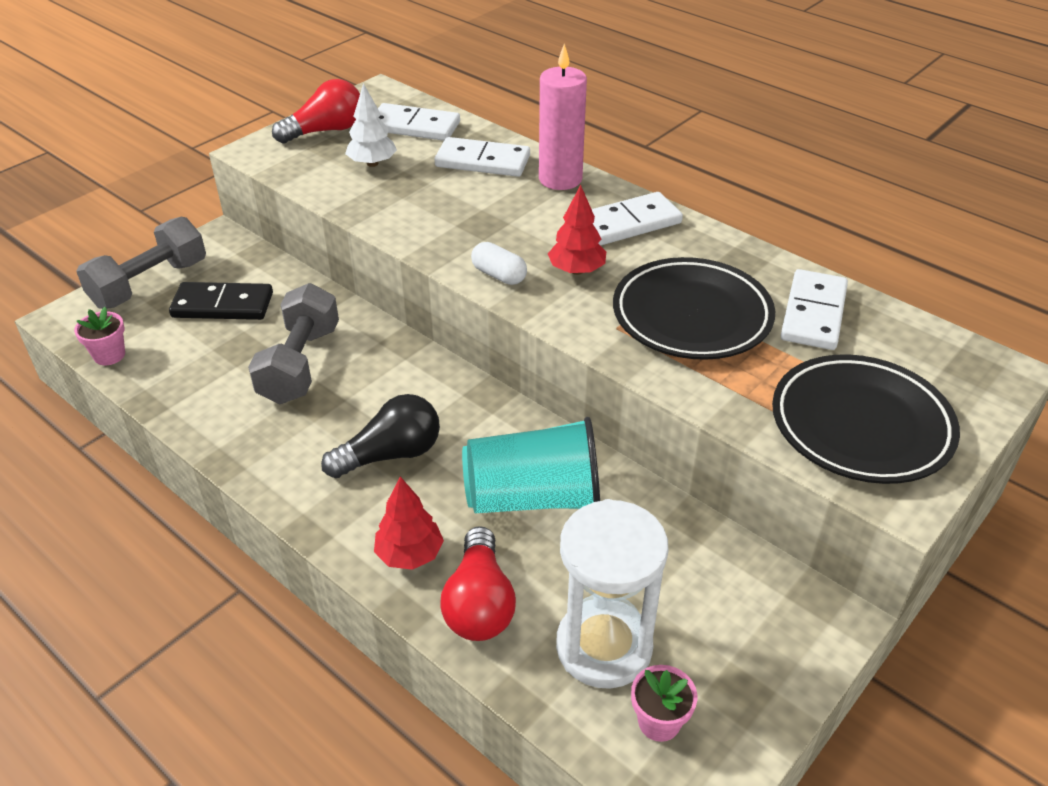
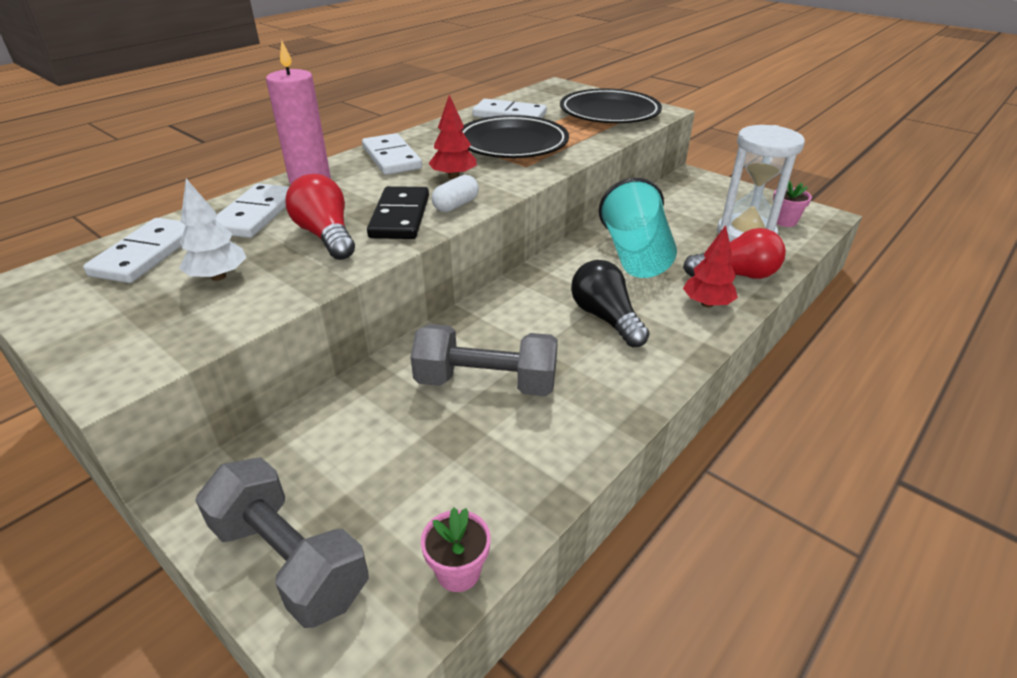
camera: 90 degrees left, 5 degrees down
black domino [169,282,273,320] -> black domino moved to [367,186,429,239]
red light bulb [272,79,360,144] -> red light bulb moved to [285,174,355,260]

